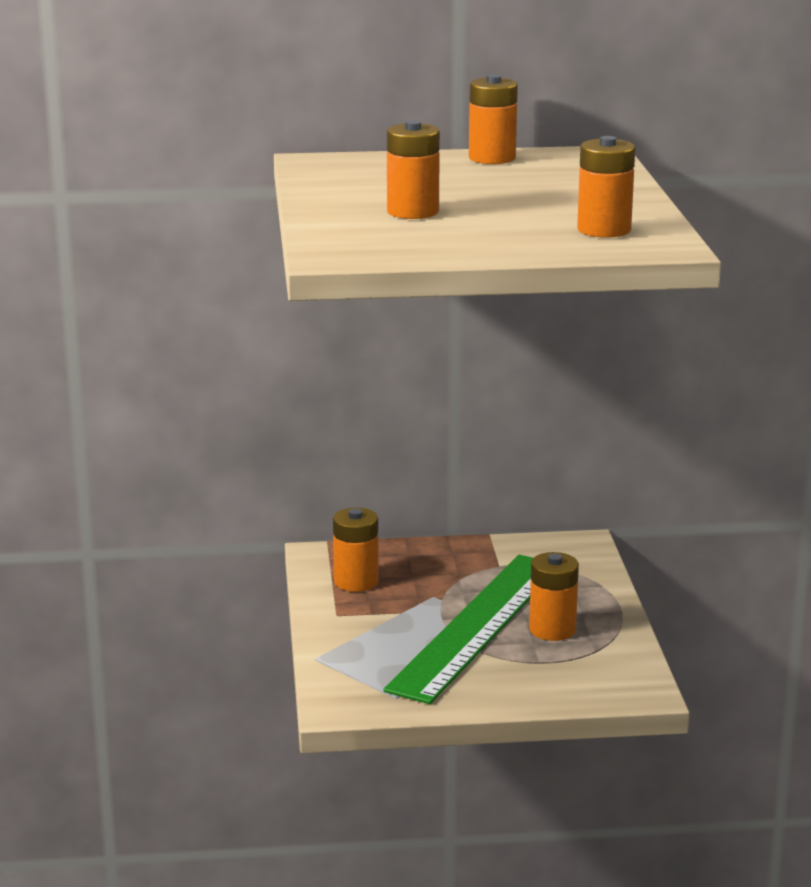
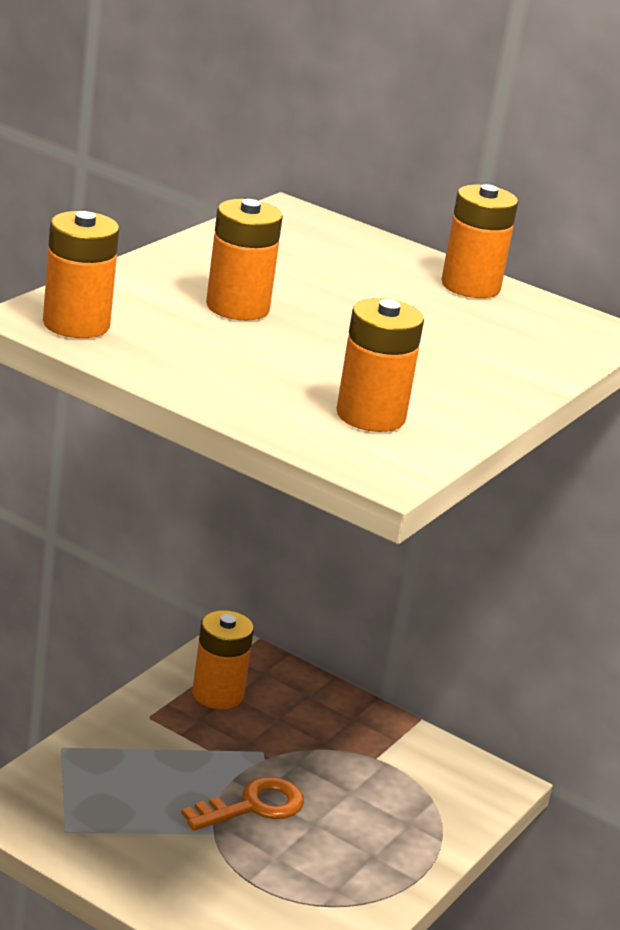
camera: 35 degrees right, 5 degrees up
green ruler [383,555,533,704] -> orange key [181,777,304,831]
orange battery [529,552,579,641] -> orange battery moved to [43,211,119,338]

